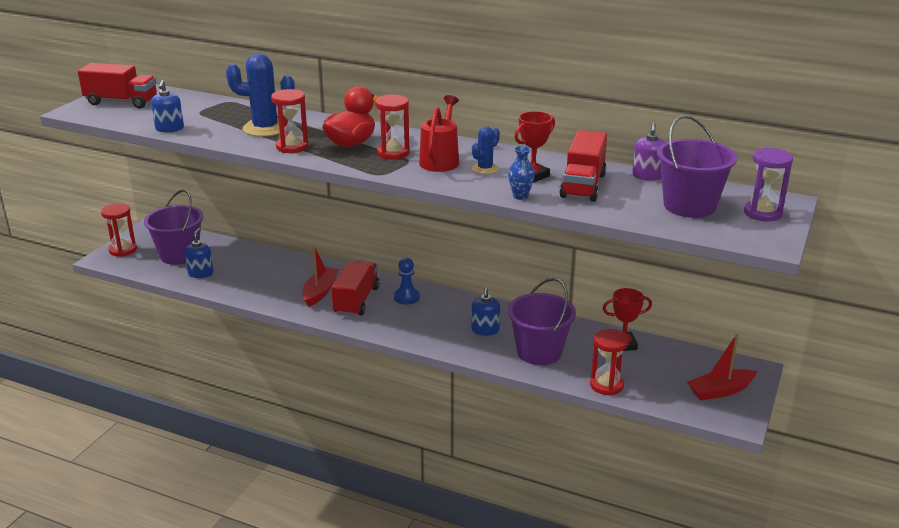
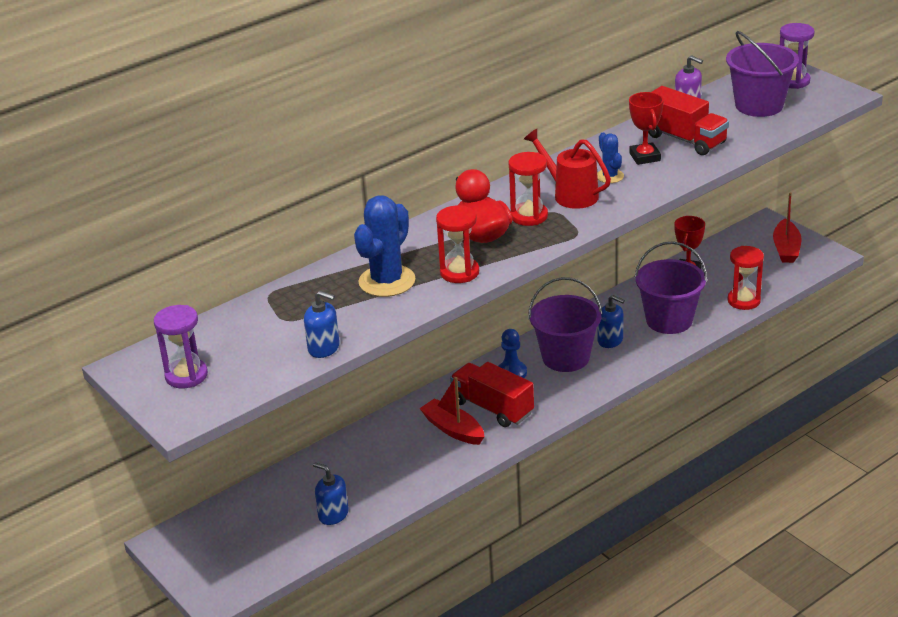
camera: 60 degrees left, 5 degrees up
red truck [78,63,157,109] -> purple hourglass [154,305,208,388]
red hourglass [101,203,137,257] -> none
purple bucket [144,190,203,265] -> purple bucket moved to [528,277,602,372]
blue vase [508,146,535,200] -> none

